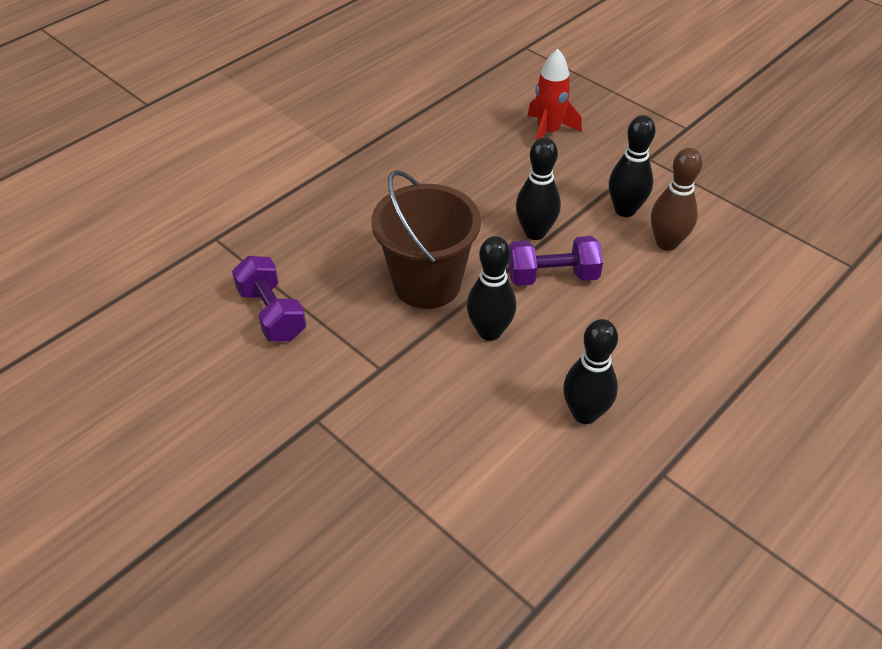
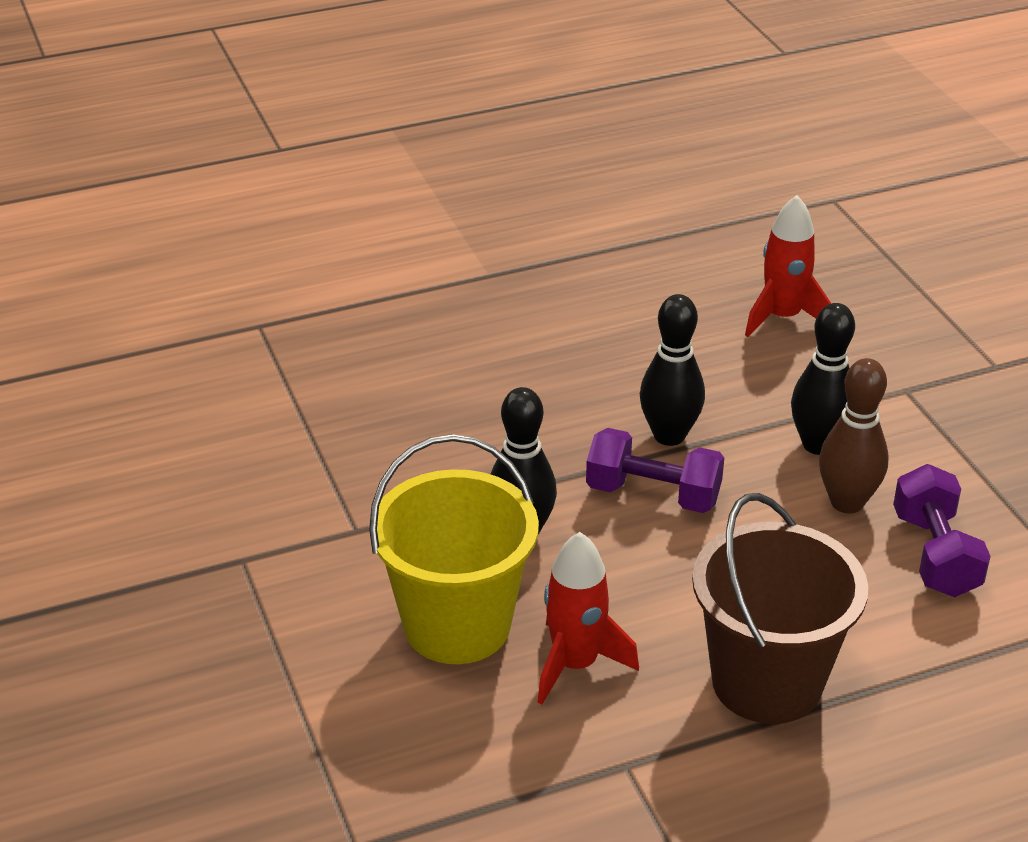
camera: 25 degrees right, 10 degrees down
purple dumbbell [232,256,306,342] -> purple dumbbell moved to [893,464,991,597]
brown bucket [371,170,481,309] -> brown bucket moved to [692,493,868,724]
black bowling pin [563,319,618,424] -> red rocket [538,532,639,705]
none -> yellow bucket [369,434,539,664]

